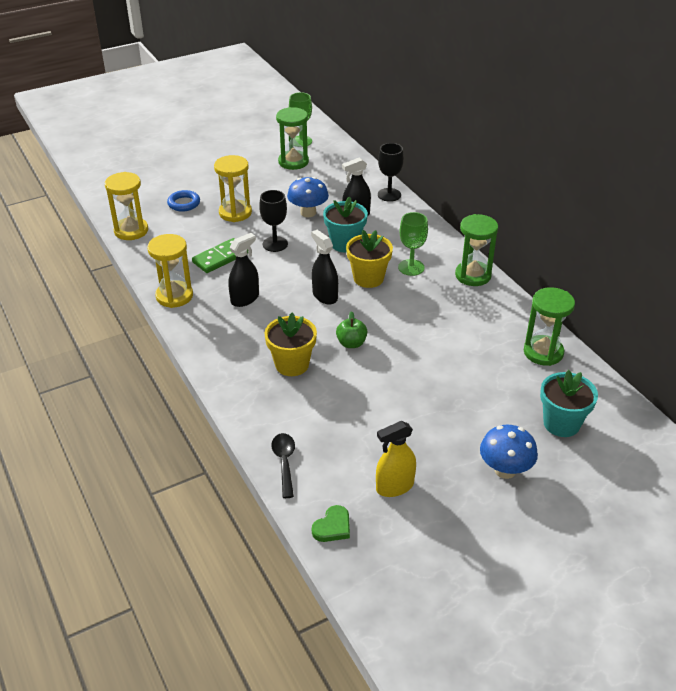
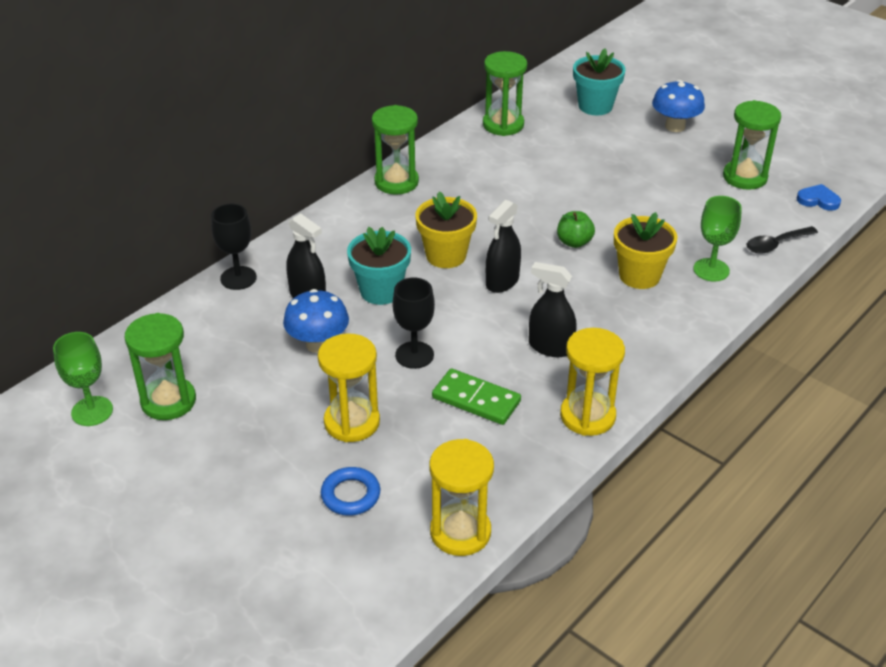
camera: 110 degrees left, 0 degrees up
green heart [312,505,350,542] -> blue heart [797,184,841,211]
yellow spray bottle [376,421,416,497] -> green hourglass [723,100,781,190]
green goblet [398,212,428,276] -> green goblet moved to [693,196,742,281]

